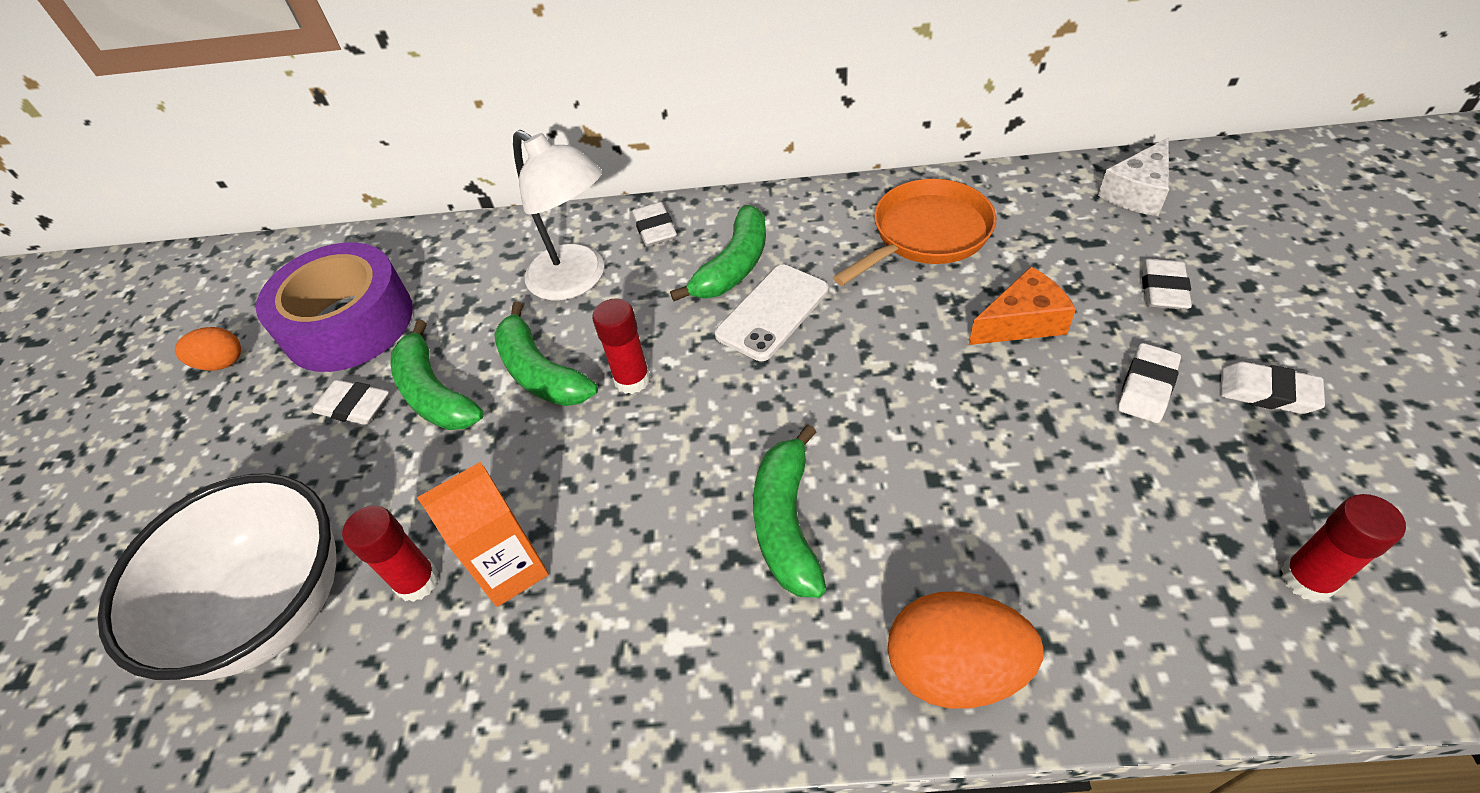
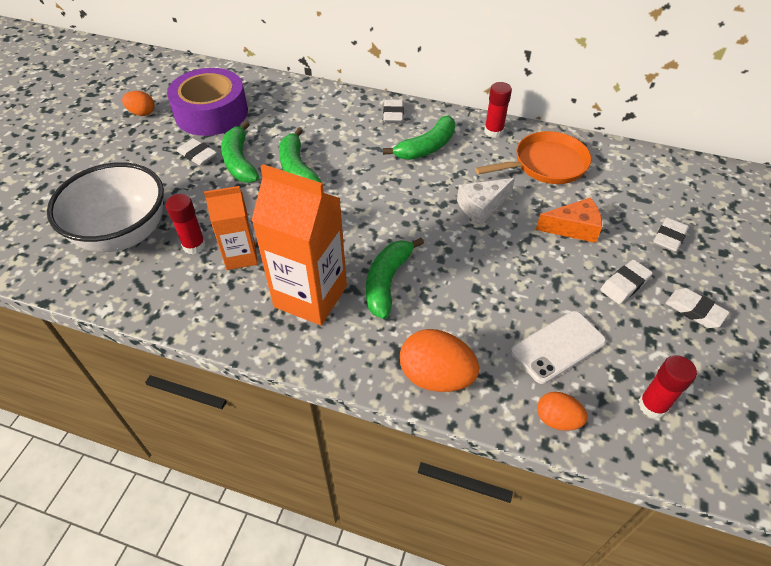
camera: 15 degrees right, 0 degrees up
white lamp [513,130,604,301] -> none
red glue stick [592,298,651,394] -> red glue stick moved to [484,82,512,138]
white phone [715,265,828,361] -> white phone moved to [511,311,606,384]
white cheese [1098,137,1169,216] -> white cheese moved to [457,178,515,225]
none -> orange carton [251,164,347,325]
none -> orange egg [537,392,588,431]

